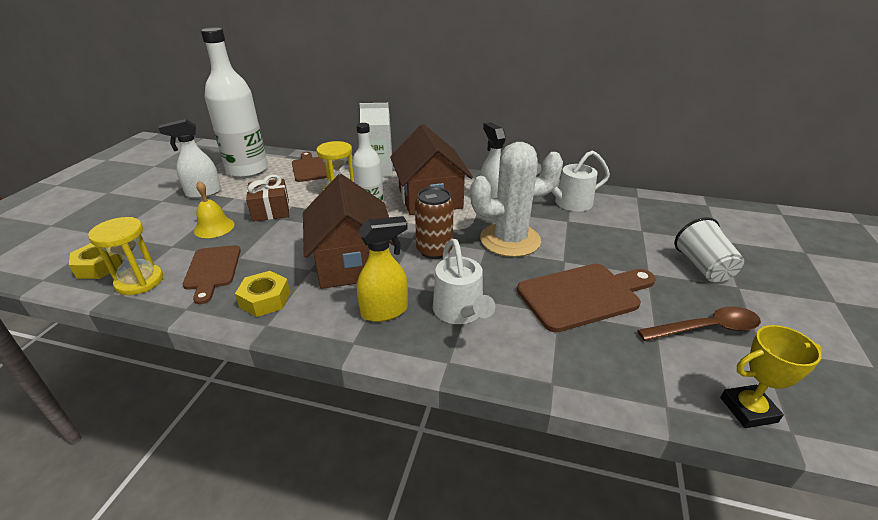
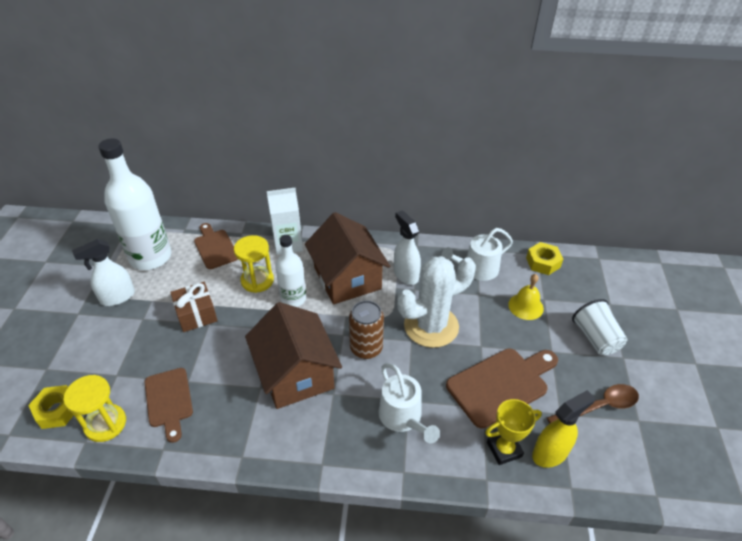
camera: 10 degrees left, 10 degrees up
yellow bell [194,181,234,238] -> yellow bell moved to [508,274,544,320]
yellow nut [235,271,290,317] -> yellow nut moved to [526,242,563,275]
yellow spray bottle [357,216,408,322] -> yellow spray bottle moved to [532,390,595,468]
yellow trophy [720,325,822,428] -> yellow trophy moved to [485,399,542,465]

